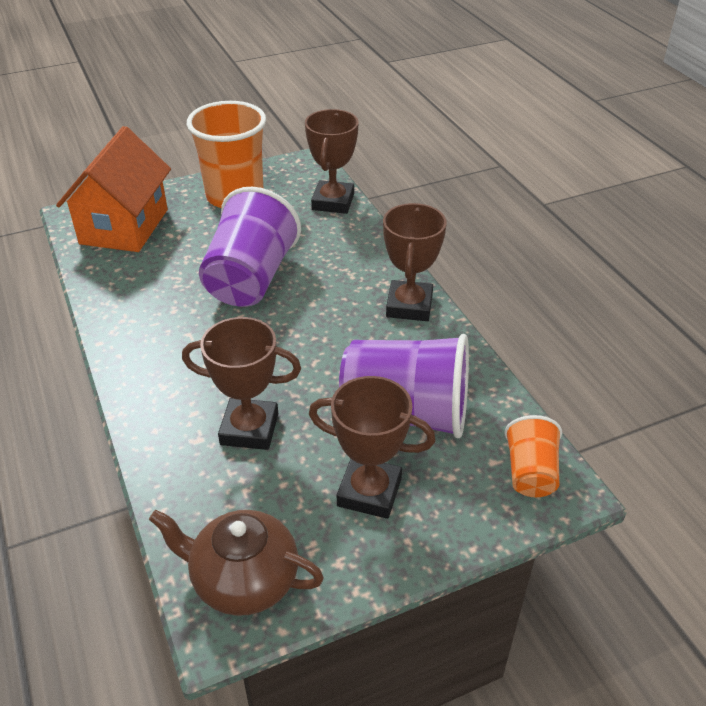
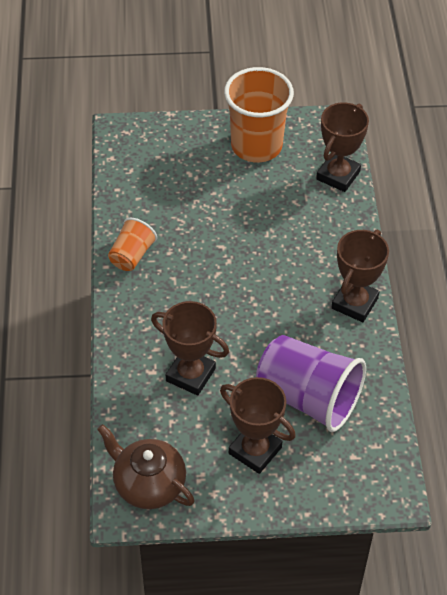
camera: 20 degrees right, 10 degrees up
orange house [56,126,171,252] -> none
purple cup [199,187,301,307] -> none
orange cup [504,415,562,497] -> orange cup moved to [108,218,157,271]

